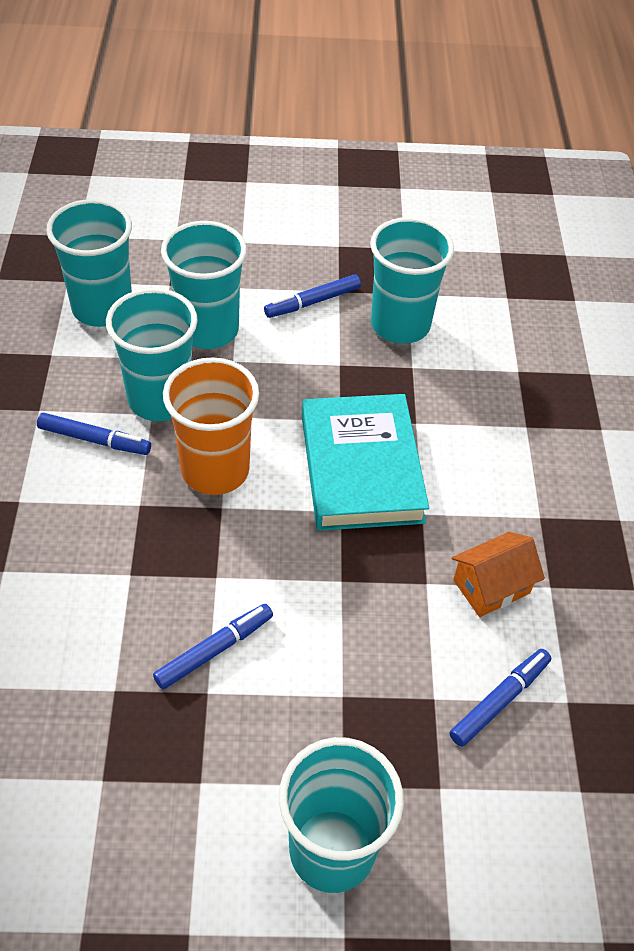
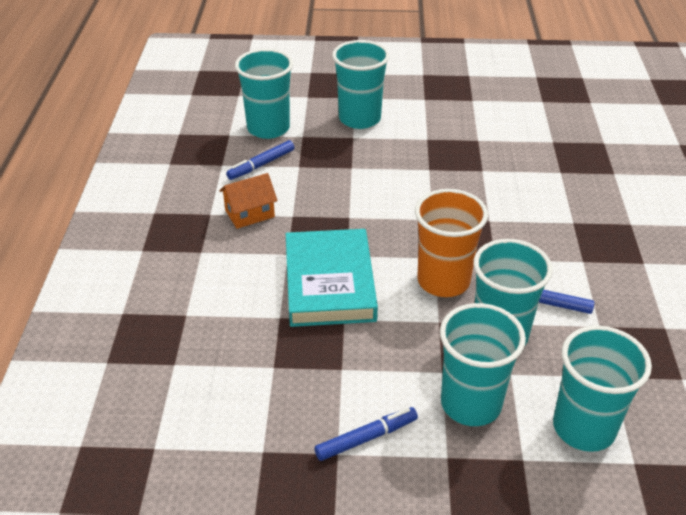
camera: 175 degrees left, 10 degrees down
blue marker [153,604,273,689] -> none
turquoise cup [370,217,454,344] -> turquoise cup moved to [235,49,293,139]

